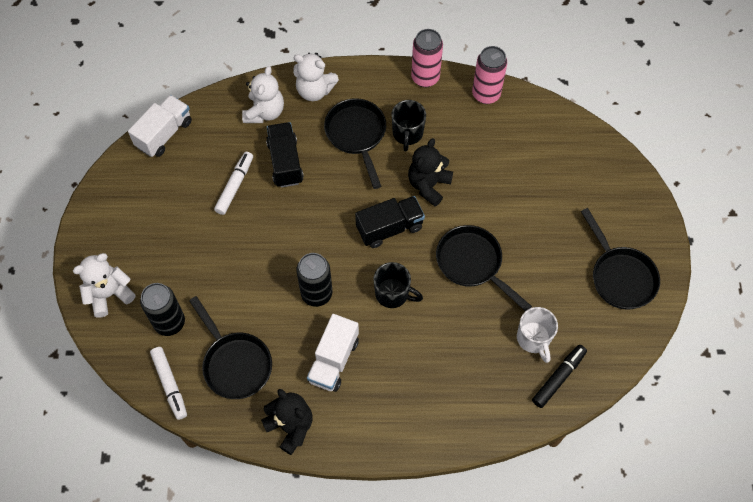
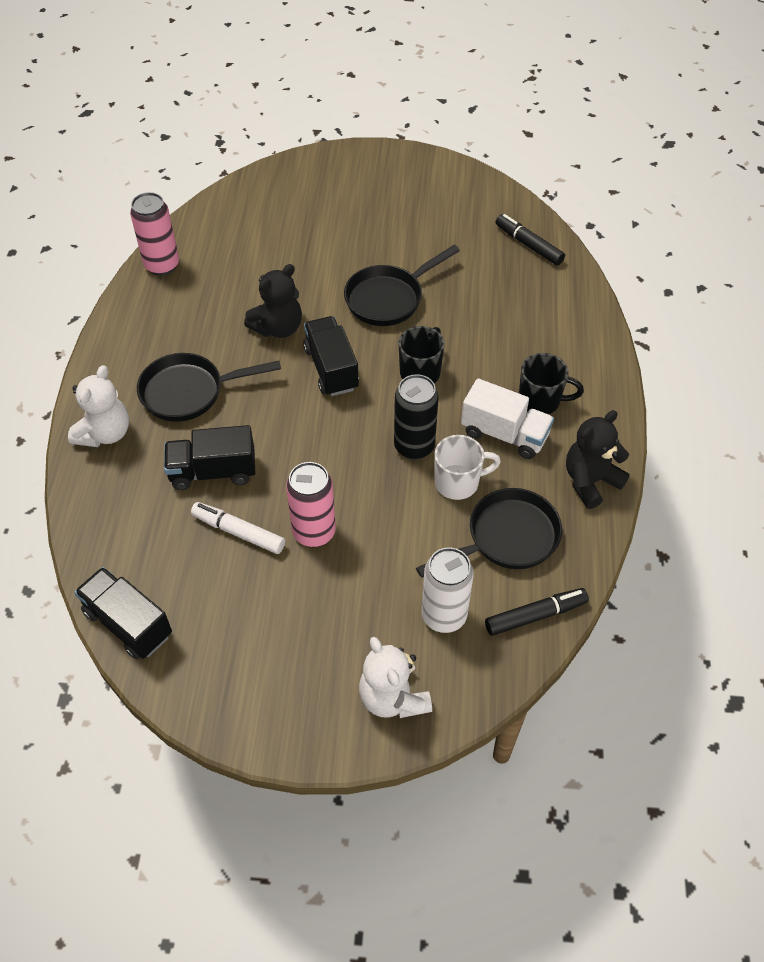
camera: 85 degrees left, 10 degrees down
white truck [128,95,192,157] -> black truck [74,567,172,659]
black can [140,283,185,336] -> white can [422,547,474,633]
white marker [150,347,187,420] -> black marker [485,588,589,636]
white teddy bear [242,66,284,123] -> none
black mug [392,100,426,152] -> black mug moved to [519,353,584,414]
black teddy bear [408,138,453,207] -> black teddy bear turned 75 degrees counterclockwise [244,264,302,338]
pink can [411,29,443,87] -> pink can moved to [286,462,336,547]
white mug [517,307,558,363] -> white mug moved to [434,435,501,500]
black pan [581,208,660,309] -> none

